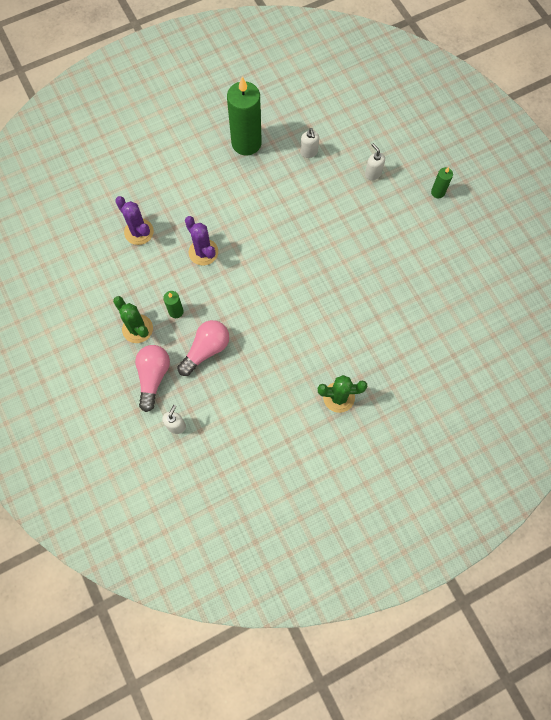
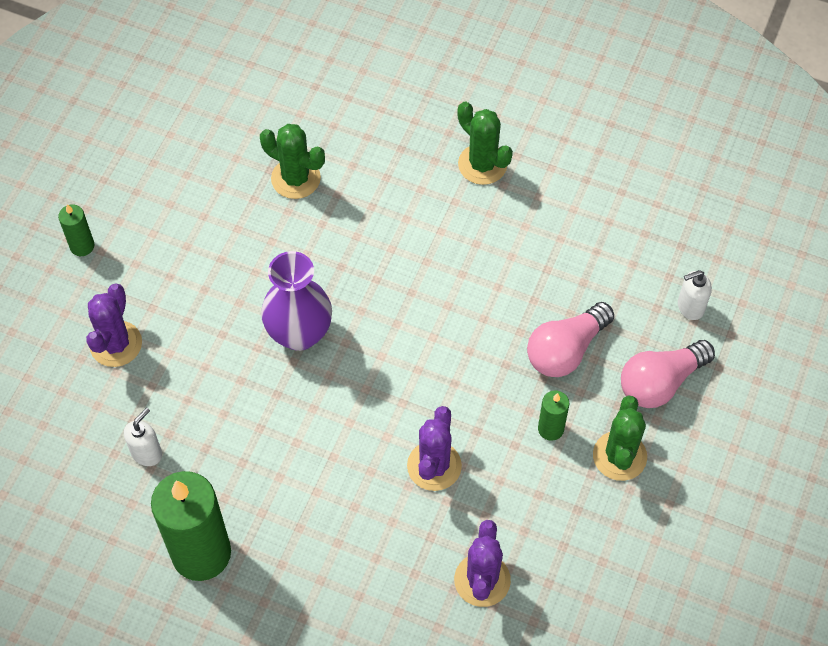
camera: 130 degrees left, 10 degrees down
pink light bulb [177,320,229,376] -> pink light bulb turned 45 degrees counterclockwise [527,302,614,377]
white soap dispenser [365,143,385,180] -> purple cactus [86,283,142,367]
none -> green cactus [260,124,325,199]
none -> purple vase [261,251,332,351]

